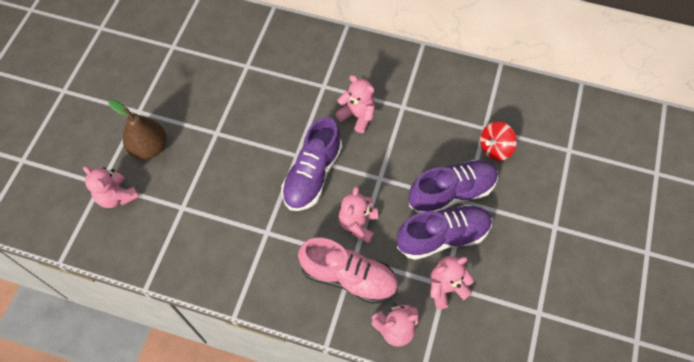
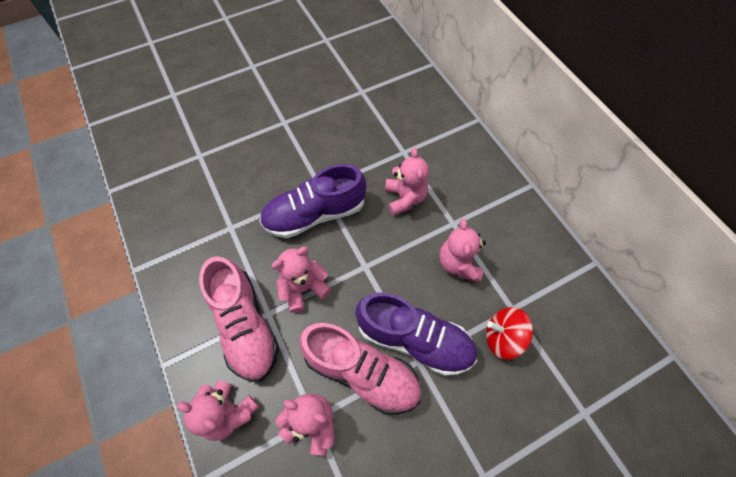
camera: 45 degrees right, 0 degrees up
pink teddy bear [83,166,139,208] -> pink teddy bear moved to [439,219,486,282]
brown pear [108,99,167,160] -> none
purple shoe [397,205,492,260] -> pink shoe [299,323,422,415]

